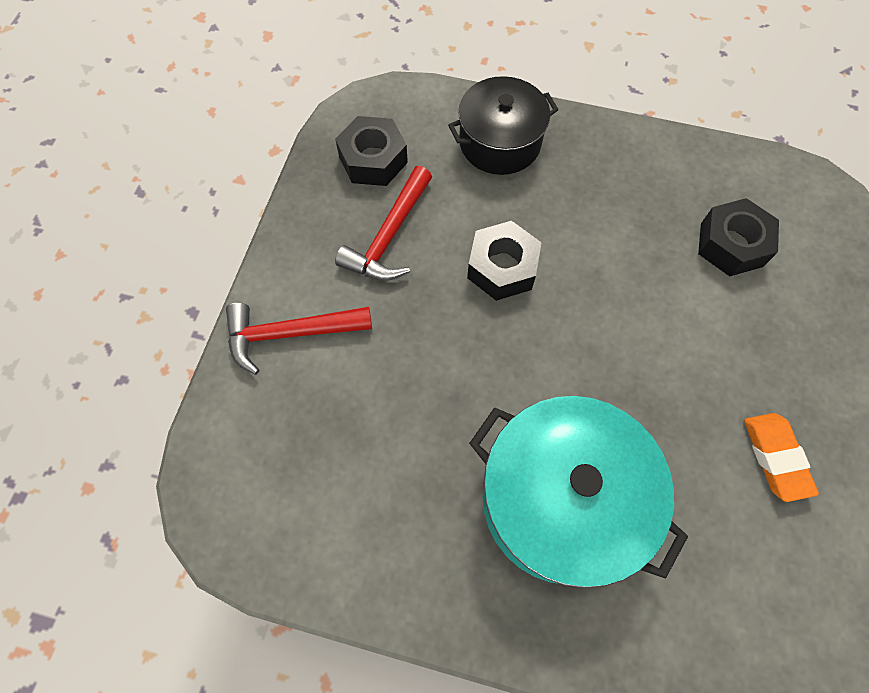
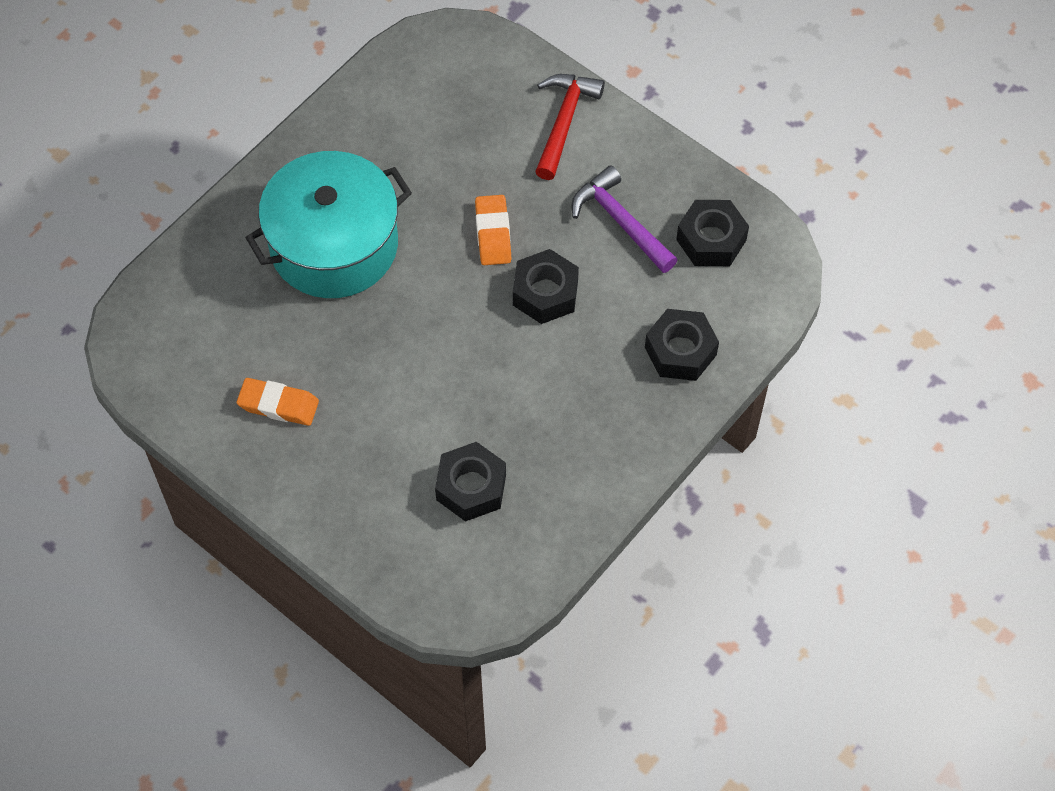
camera: 115 degrees right, 5 degrees down
red hammer [335,166,432,281] -> purple hammer [572,165,678,273]
black pot [448,76,559,175] -> black nut [645,309,719,381]
none -> orange eraser [475,195,511,265]

